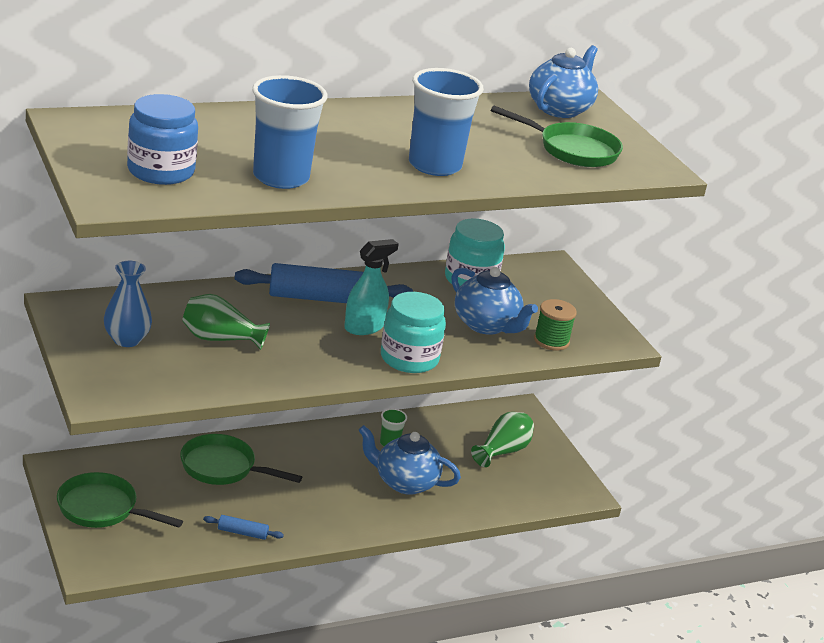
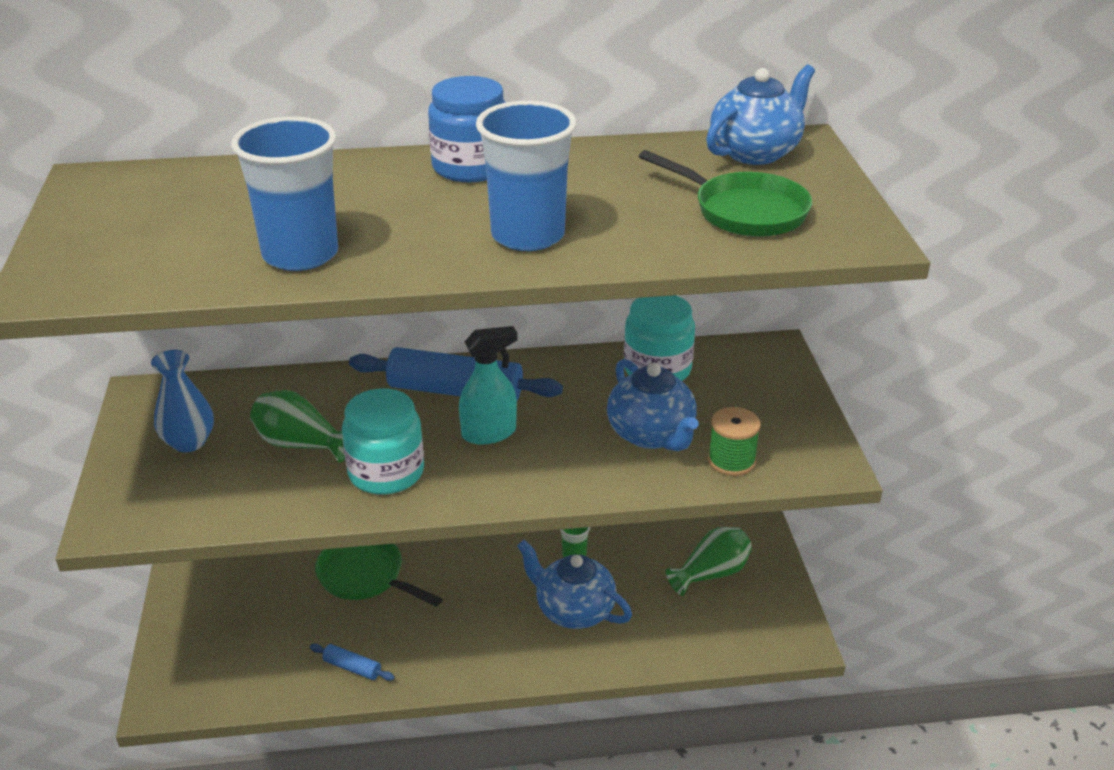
camera: 20 degrees right, 5 degrees up
green pan [57,472,183,528] -> none
blue jar [127,94,198,185] -> blue jar moved to [428,76,506,182]
turquoise jar [381,292,446,373] -> turquoise jar moved to [342,389,424,495]

